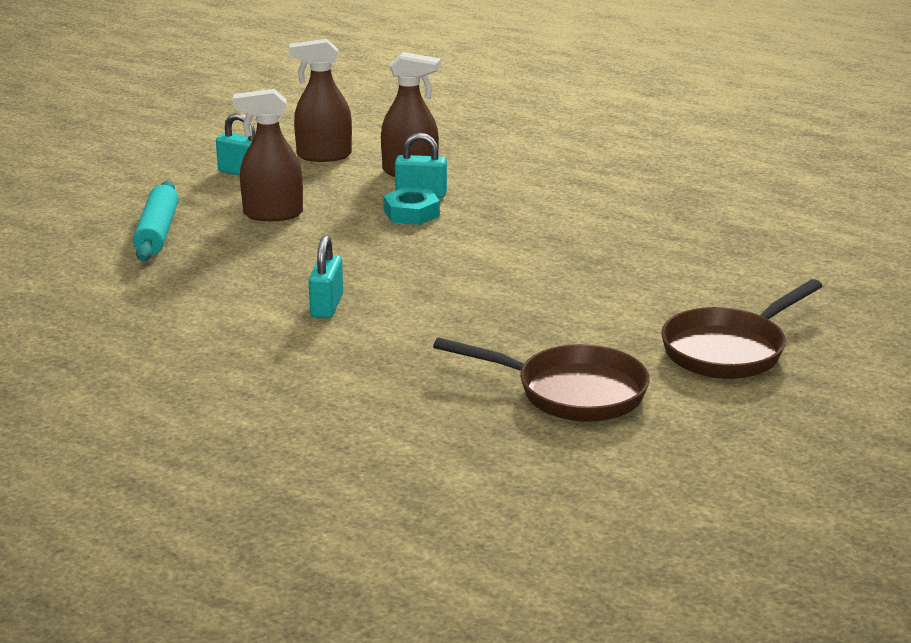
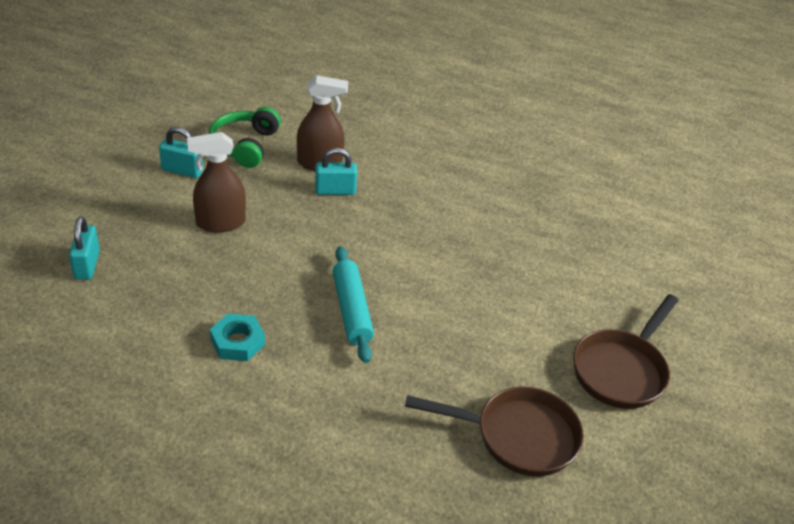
camera: 15 degrees left, 15 degrees up
turquoise rolling pin [133,180,179,261] -> turquoise rolling pin moved to [333,246,374,363]
brown spray bottle [289,39,352,162] -> green headphones [209,107,281,168]
turquoise padlock [308,236,343,318] -> turquoise padlock moved to [69,216,100,280]
turquoise nut [383,187,440,225] -> turquoise nut moved to [210,314,265,361]

